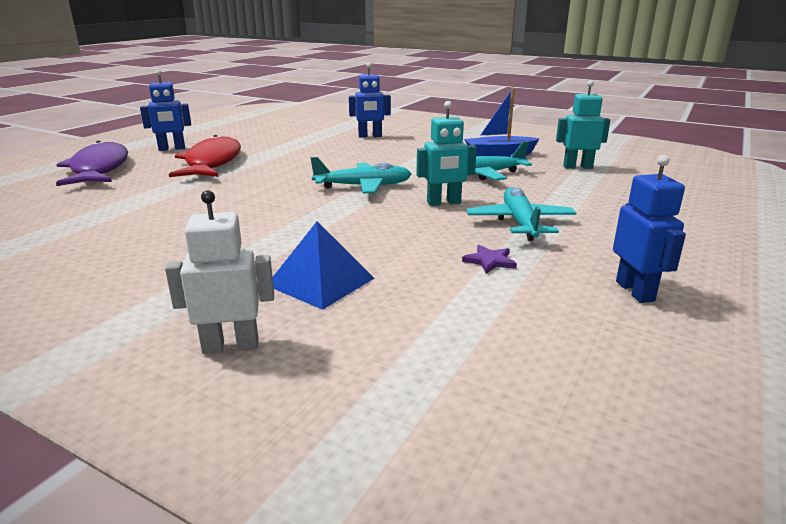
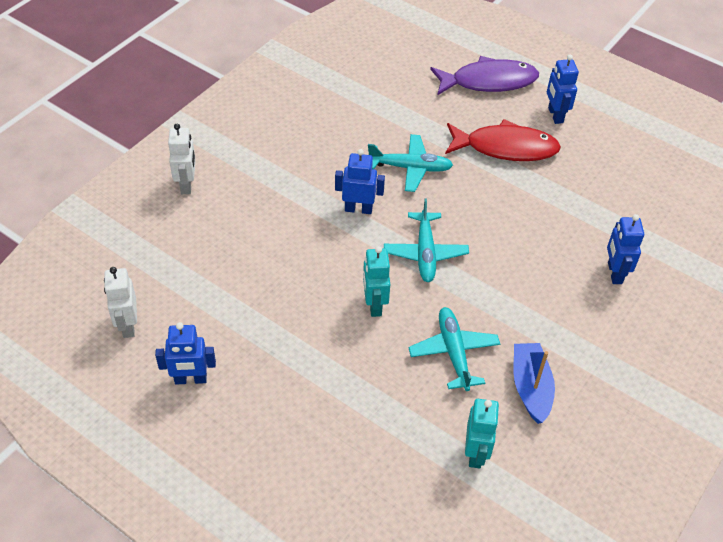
camera: 95 degrees right, 25 degrees up
blue pyramid [273,221,374,310] -> none
purple star [462,245,517,274] -> none
turquoise plane [466,187,577,241] -> turquoise plane moved to [368,134,453,192]
none -> white robot [104,267,137,338]
none -> blue robot [335,149,385,214]

